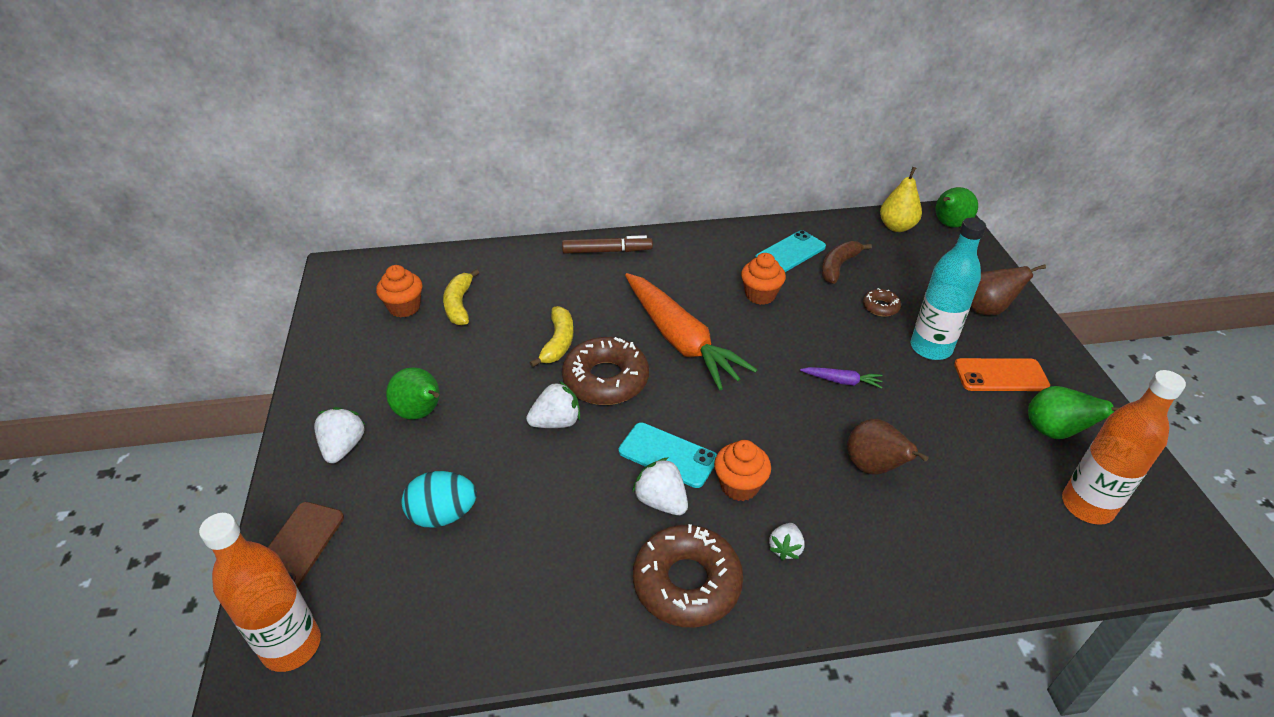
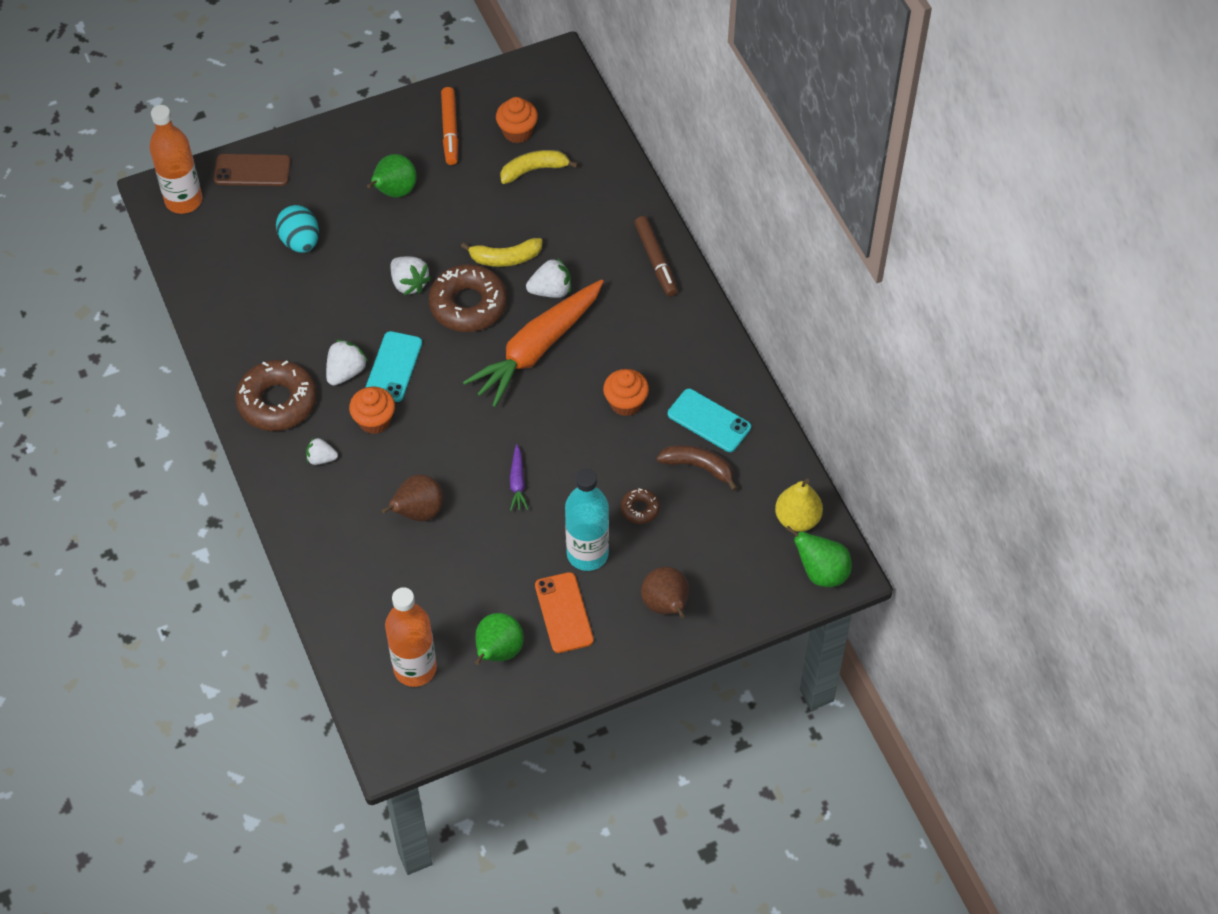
camera: 75 degrees right, 15 degrees up
white strawberry [314,407,366,463] -> white strawberry moved to [526,258,571,298]
none -> orange marker [441,87,458,165]

